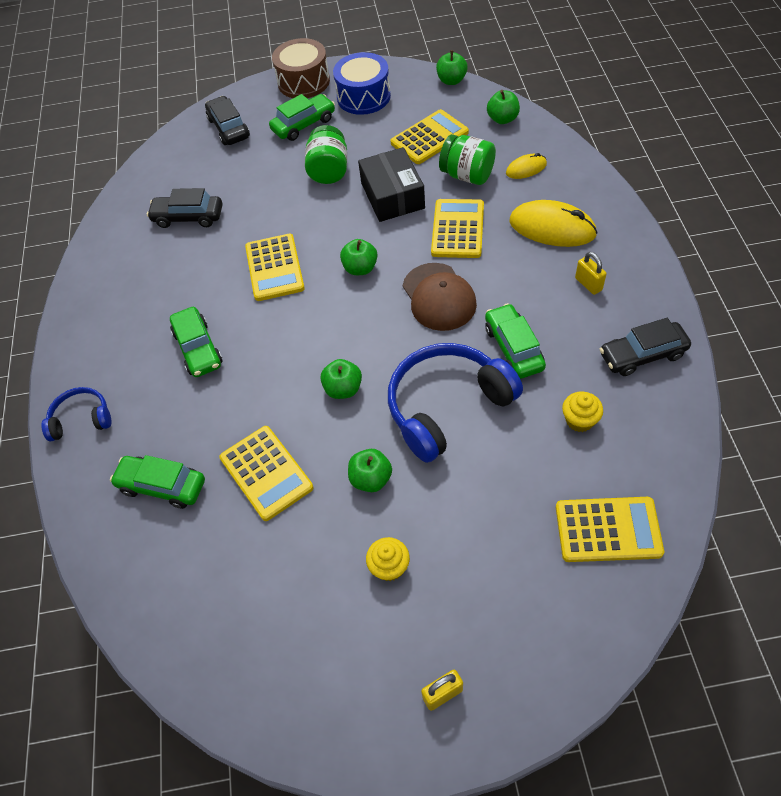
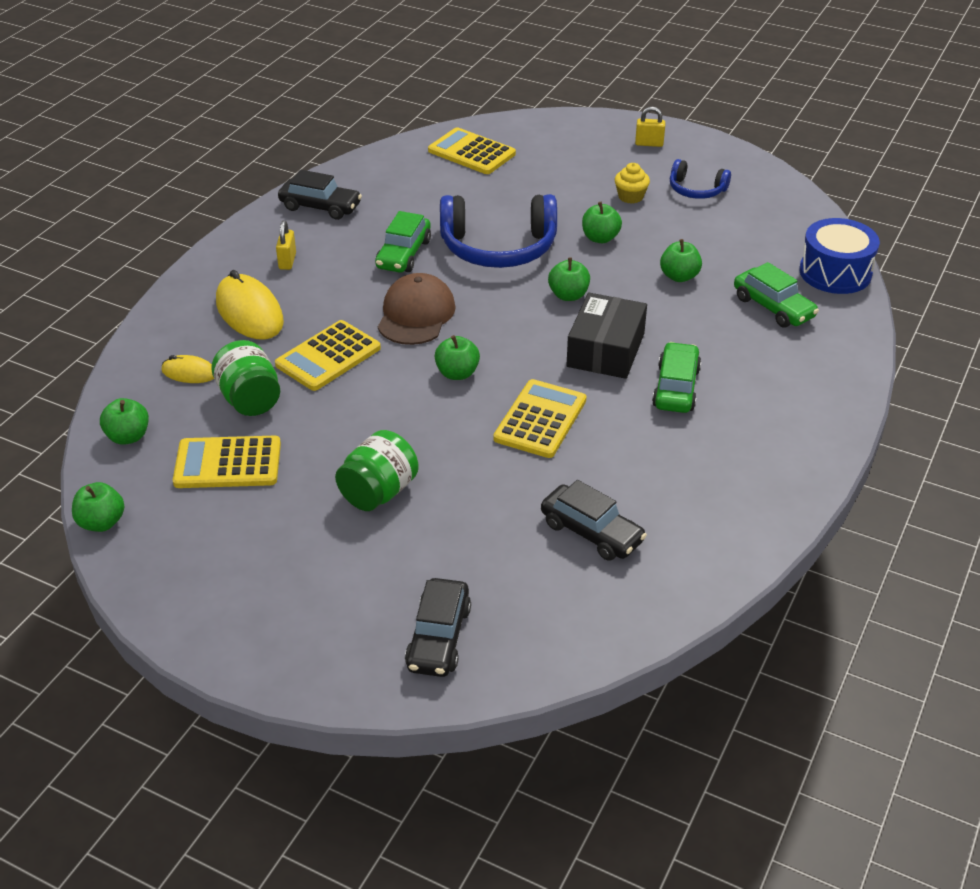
camera: 150 degrees left, 15 degrees down
blue headphones [41,387,111,441] -> blue headphones moved to [670,159,731,199]
yellow calculator [219,426,314,521] -> green apple [660,239,702,282]
green car [269,94,335,141] -> none
brown drum [272,38,330,98] -> none
blue drum [333,52,391,115] -> blue drum moved to [799,218,880,294]
black box [358,147,425,222] -> black box moved to [566,293,647,379]
yellow cupcake [562,392,603,432] -> none

